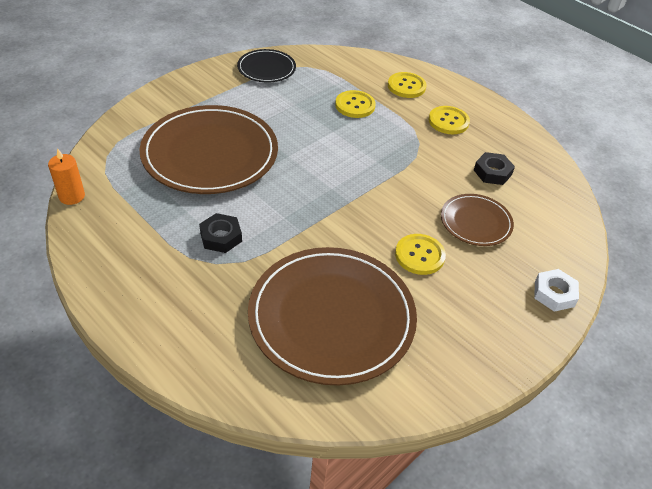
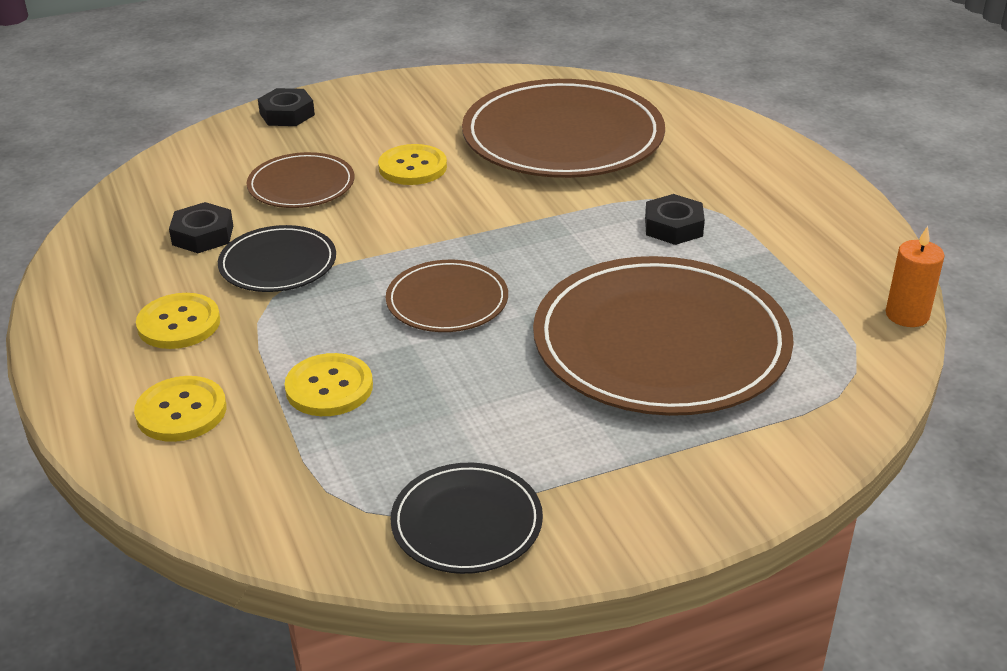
camera: 155 degrees left, 10 degrees down
white nut [534,269,579,312] -> black nut [258,88,315,126]
none -> black plate [218,225,336,292]
none -> brown plate [386,260,508,332]

